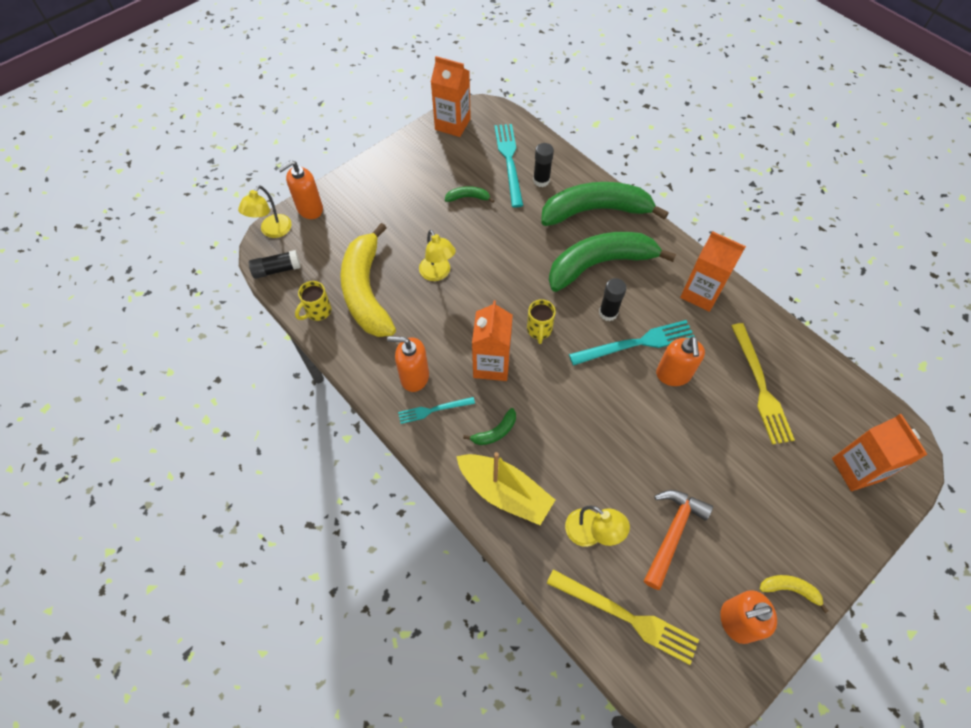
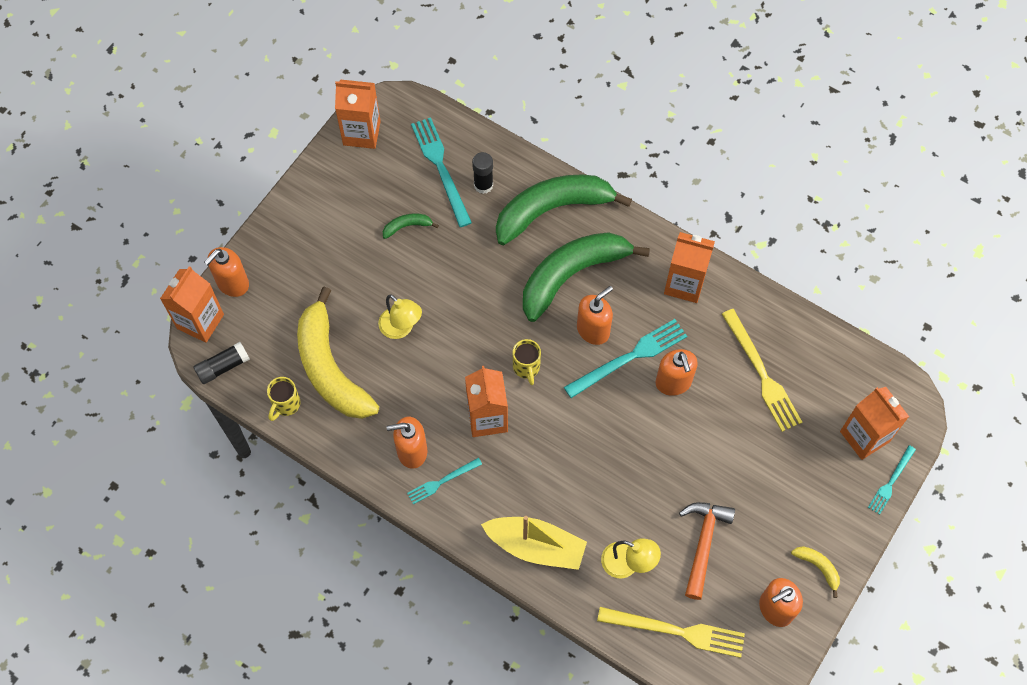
camera: 15 degrees left, 5 degrees up
yellow lamp [238,185,292,238] -> orange carton [160,266,224,343]
green banana [463,408,516,445] -> none
black glue stick [599,278,627,321] -> orange soap dispenser [577,286,613,345]
yellow banana [760,575,828,613] -> yellow banana turned 45 degrees clockwise [791,546,840,598]
none -> turquoise fork [868,445,916,515]

